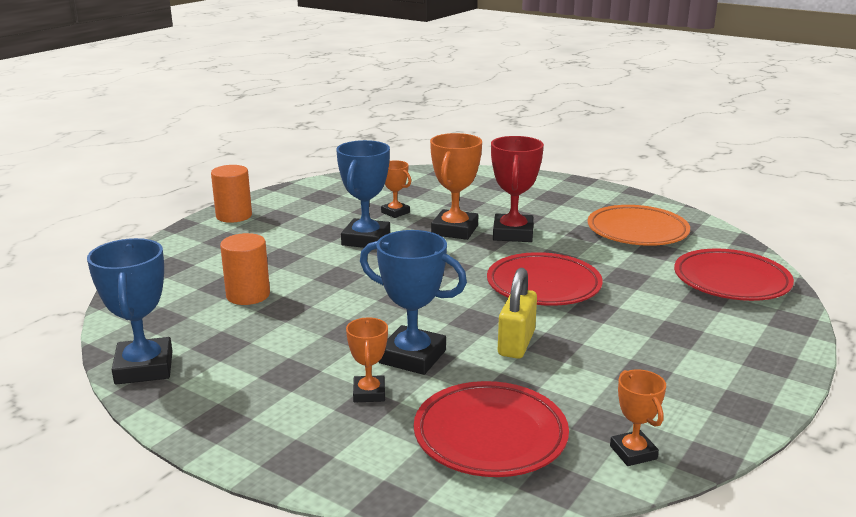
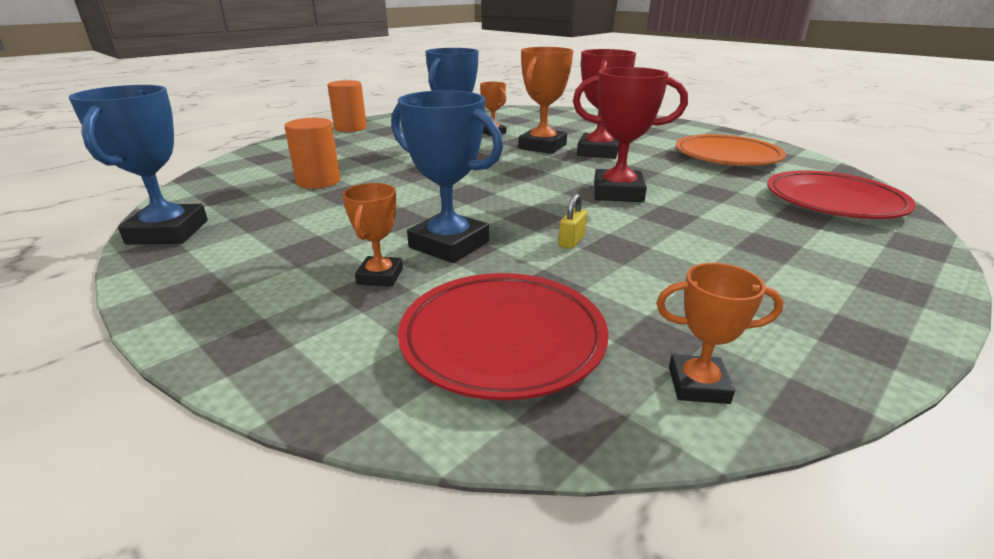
camera: 10 degrees right, 5 degrees up
red plate [487,252,603,306] -> red trophy [573,67,688,202]
yellow padlock [498,268,537,359] -> yellow padlock [559,194,587,249], size x0.53
orange trophy [610,369,666,466] -> orange trophy turned 75 degrees counterclockwise [656,263,784,404]

